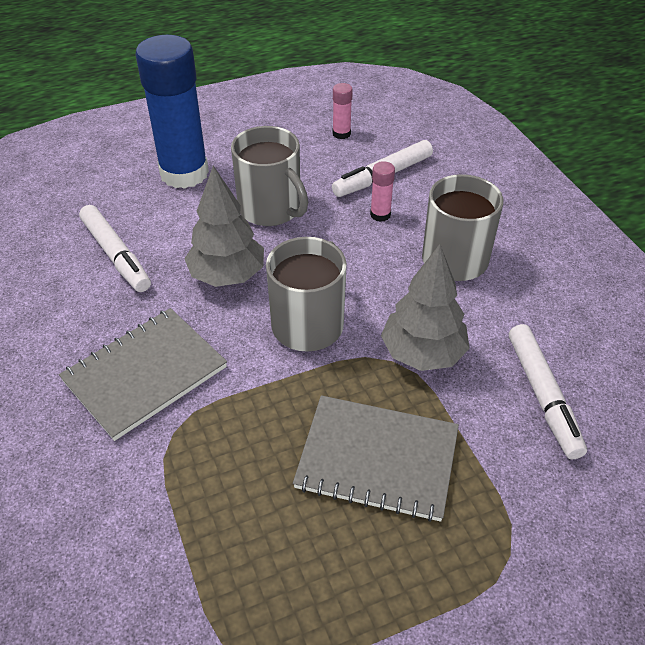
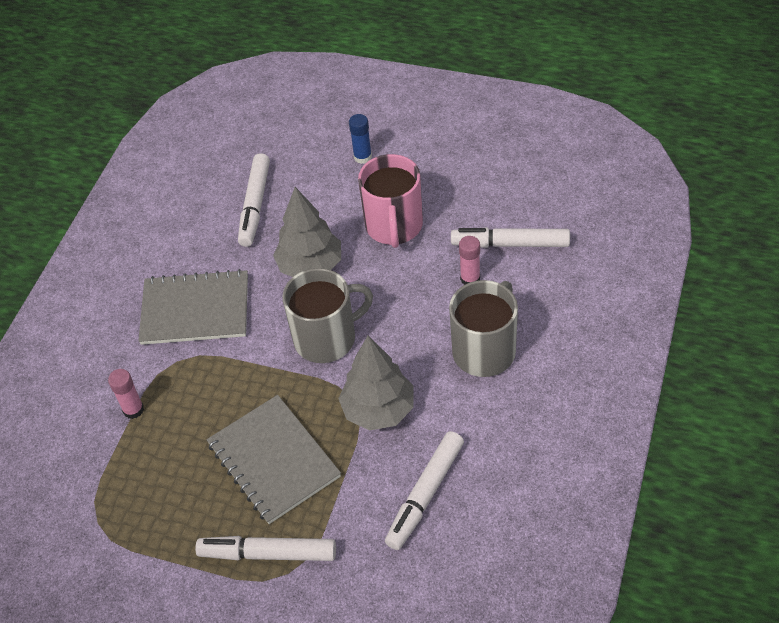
camera: 45 degrees right, 5 degrees up
blue glue stick [136,35,209,189] -> blue glue stick [349,114,372,164], size x0.40
grey mug [231,126,308,226] -> pink mug [358,154,423,248]
pink glue stick [332,83,353,139] -> pink glue stick moved to [108,369,144,419]
none -> white marker [195,536,336,561]

